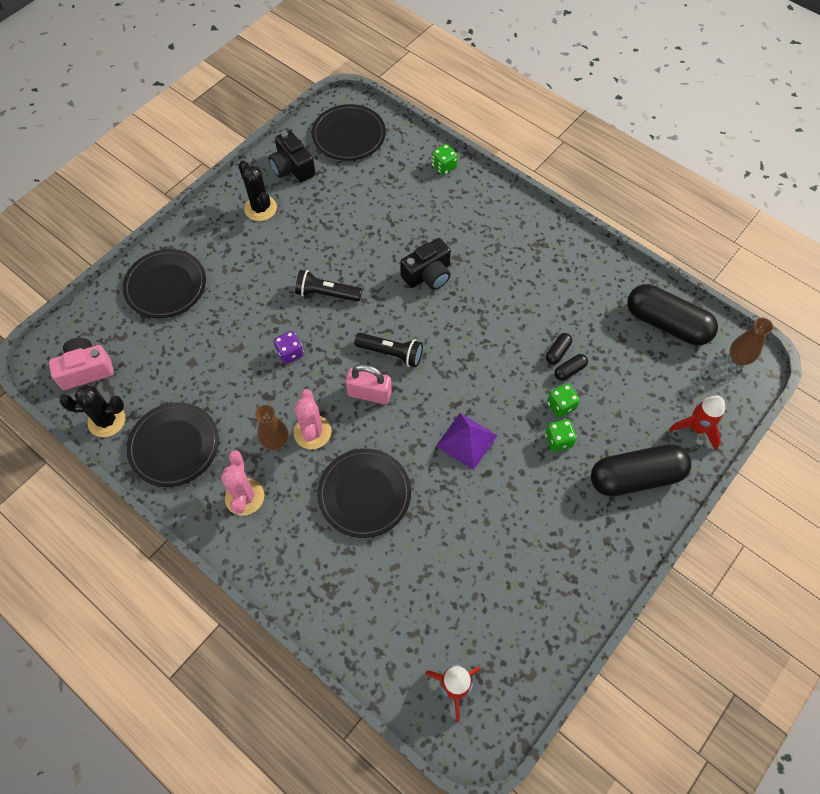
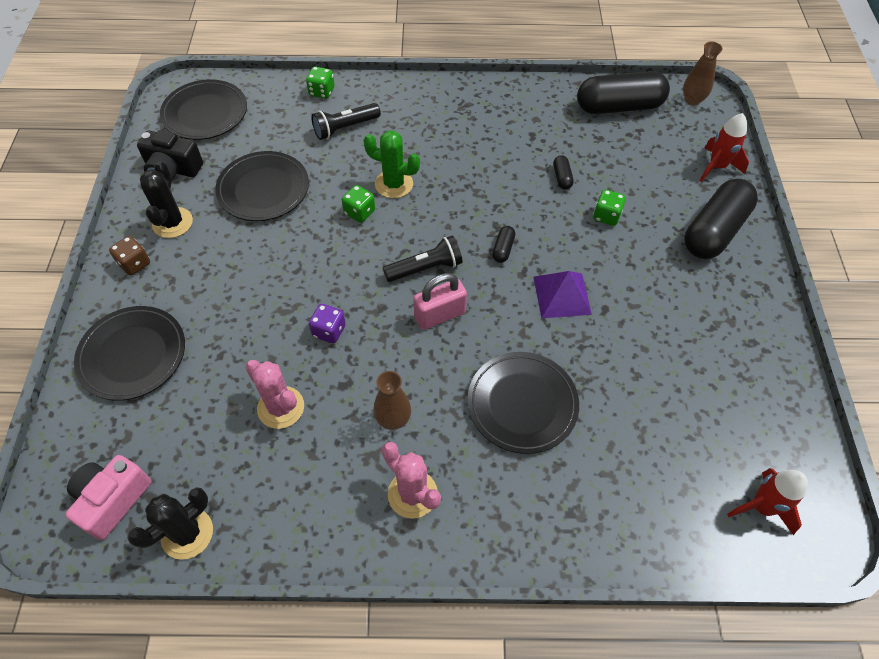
camera: 40 degrees left, 5 degrees down
black plate [127,402,219,487] -> black plate moved to [215,151,309,221]
black cactus [238,160,277,221] -> black cactus turned 75 degrees clockwise [140,161,193,238]
pink cactus [294,389,331,449] -> pink cactus moved to [245,360,304,429]
black flashlight [295,270,362,302] -> black flashlight moved to [311,103,381,140]
black camera [400,238,451,290] -> green cactus [363,131,420,198]
green dice [545,419,577,452] -> green dice moved to [342,185,375,223]
black capsule [554,354,588,381] -> black capsule moved to [492,226,515,263]
none -> brown dice [109,236,150,276]

